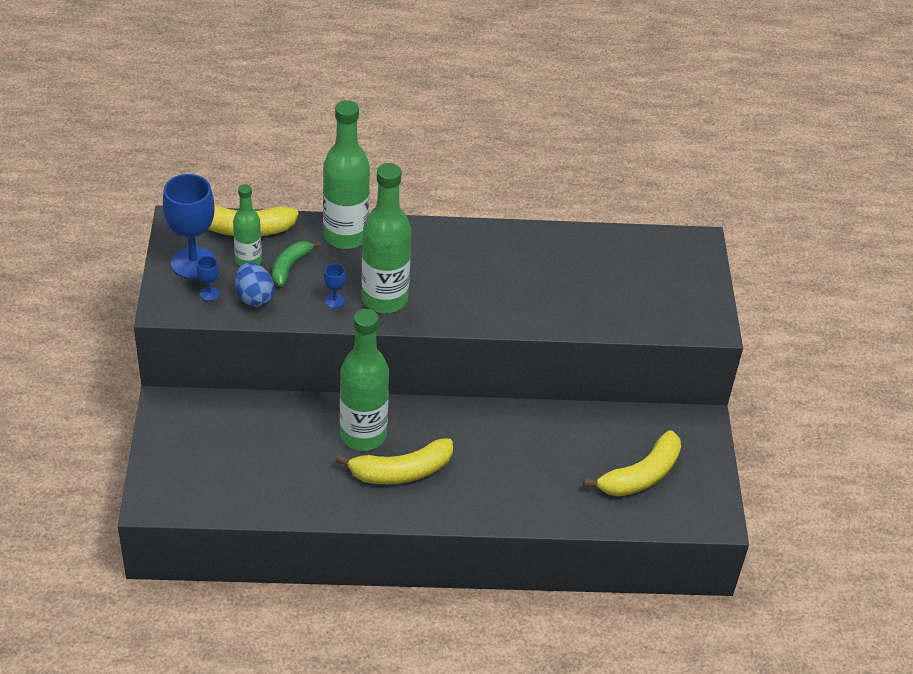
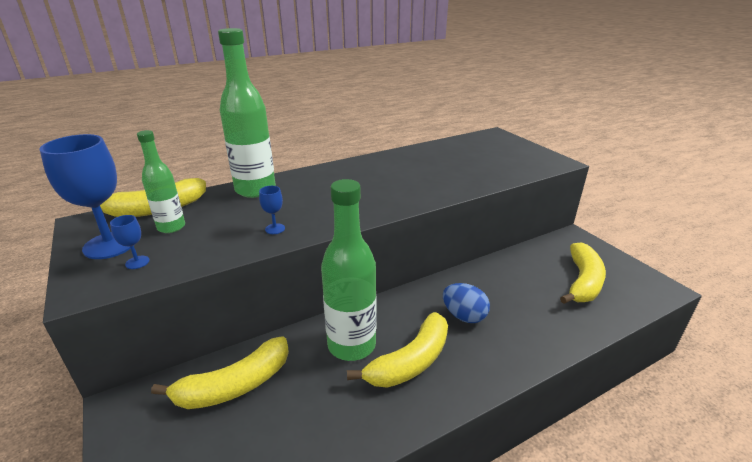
camera: 25 degrees left, 15 degrees down
blue egg [235,262,274,307] -> blue egg moved to [443,283,490,323]
green banana [272,241,321,287] -> none
green bottle [361,163,411,313] -> none
none -> yellow banana [151,337,289,409]

